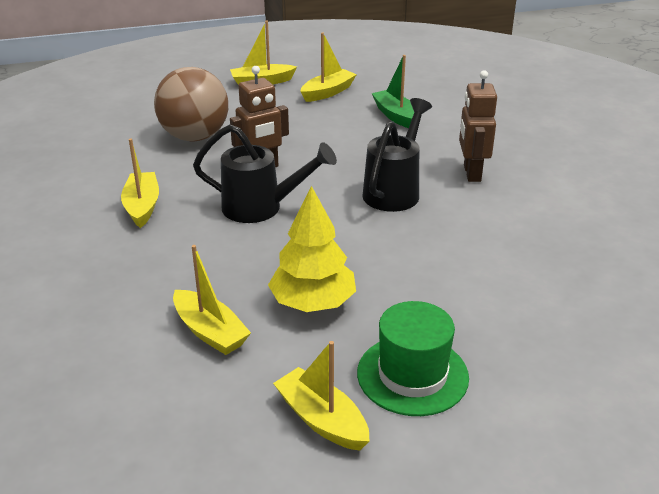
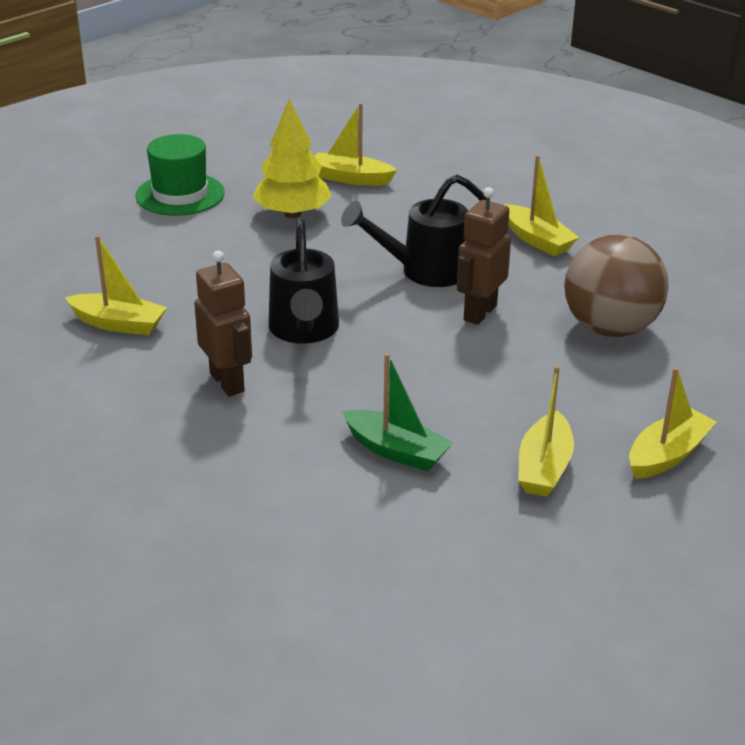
camera: 150 degrees right, 0 degrees up
yellow boat [273,341,370,451] -> yellow boat moved to [65,235,167,335]

